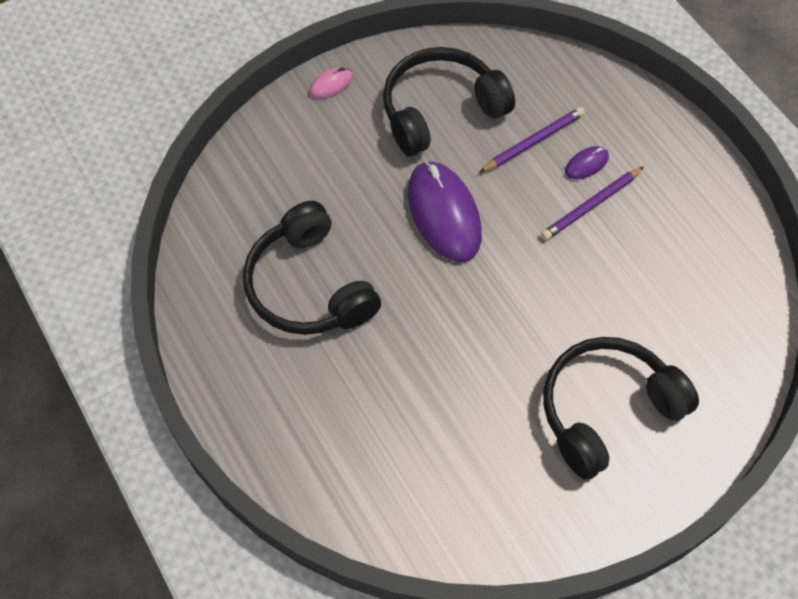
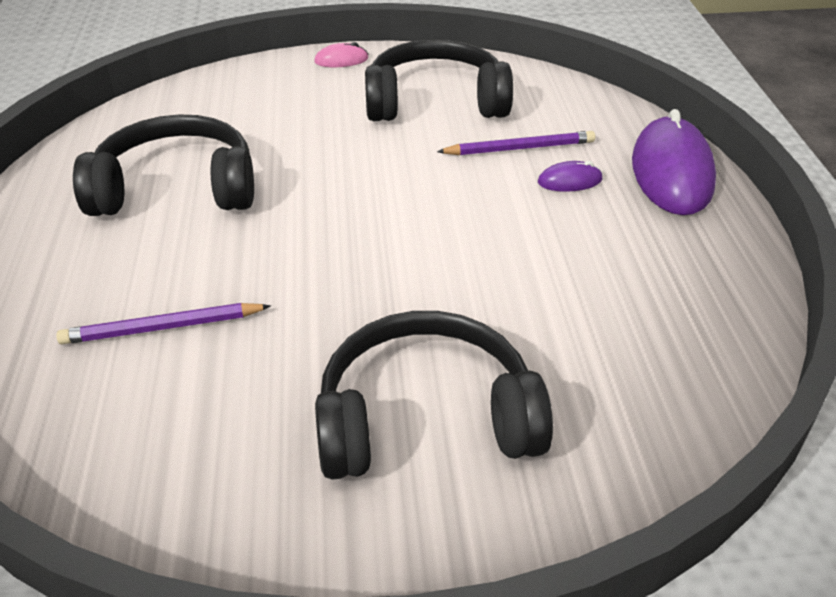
camera: 25 degrees right, 20 degrees down
black headphones [243,201,381,335] -> black headphones turned 90 degrees clockwise [73,114,254,216]
purple mouse [408,161,482,262] -> purple mouse moved to [632,109,716,215]
purple pencil [541,167,644,240] -> purple pencil moved to [56,303,271,344]

